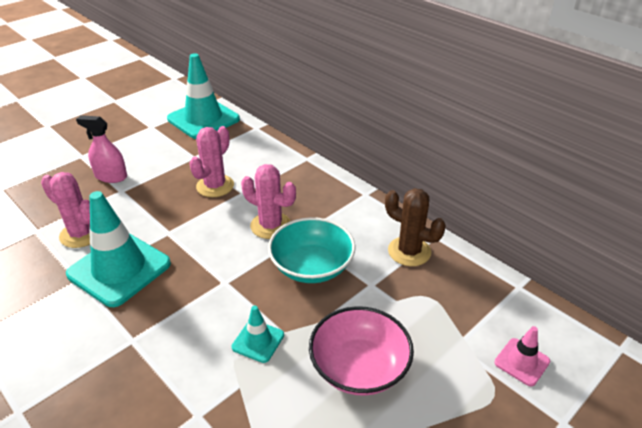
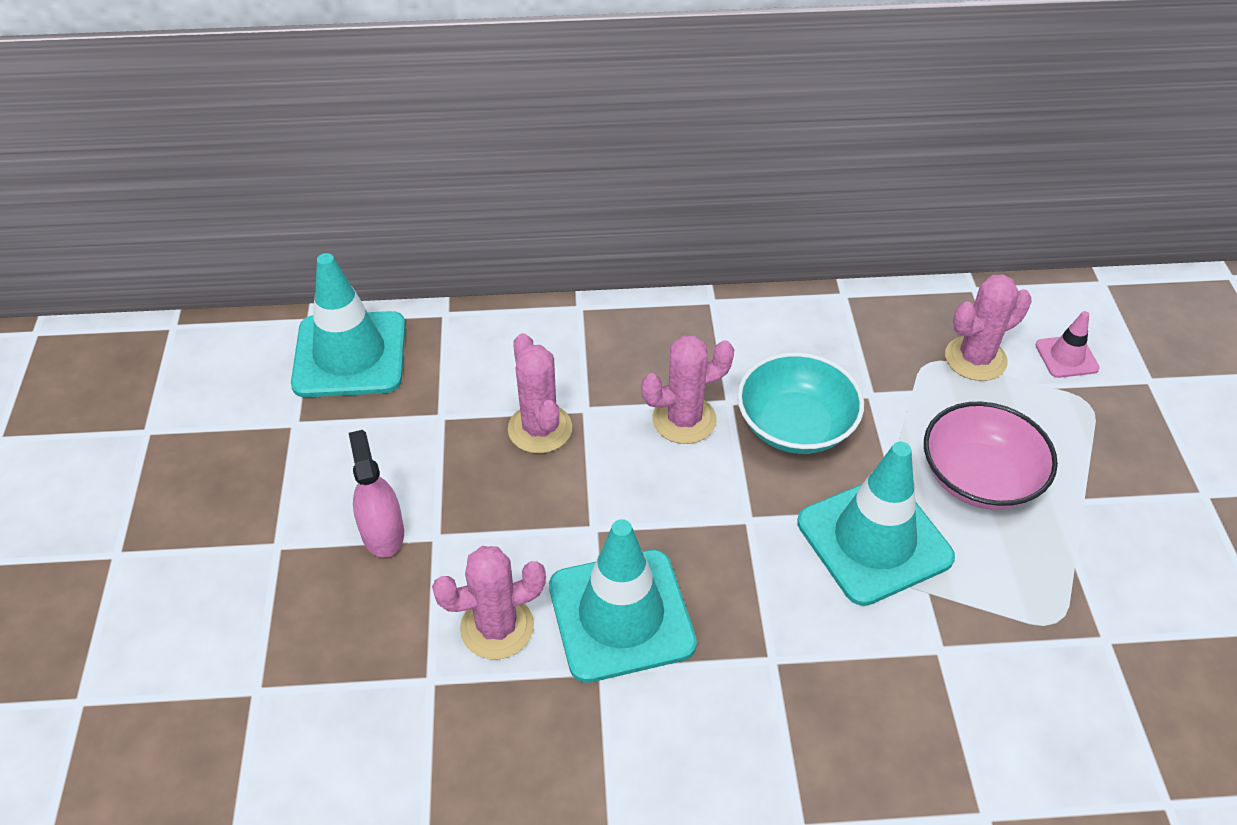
camera: 50 degrees left, 10 degrees up
pink spray bottle [76,115,127,183] -> pink spray bottle turned 105 degrees clockwise [349,430,404,558]
turquoise traffic cone [232,305,284,363] -> turquoise traffic cone [797,442,955,606], size x2.11
brown cactus [385,188,446,266] -> none
none -> pink cactus [945,274,1032,381]

